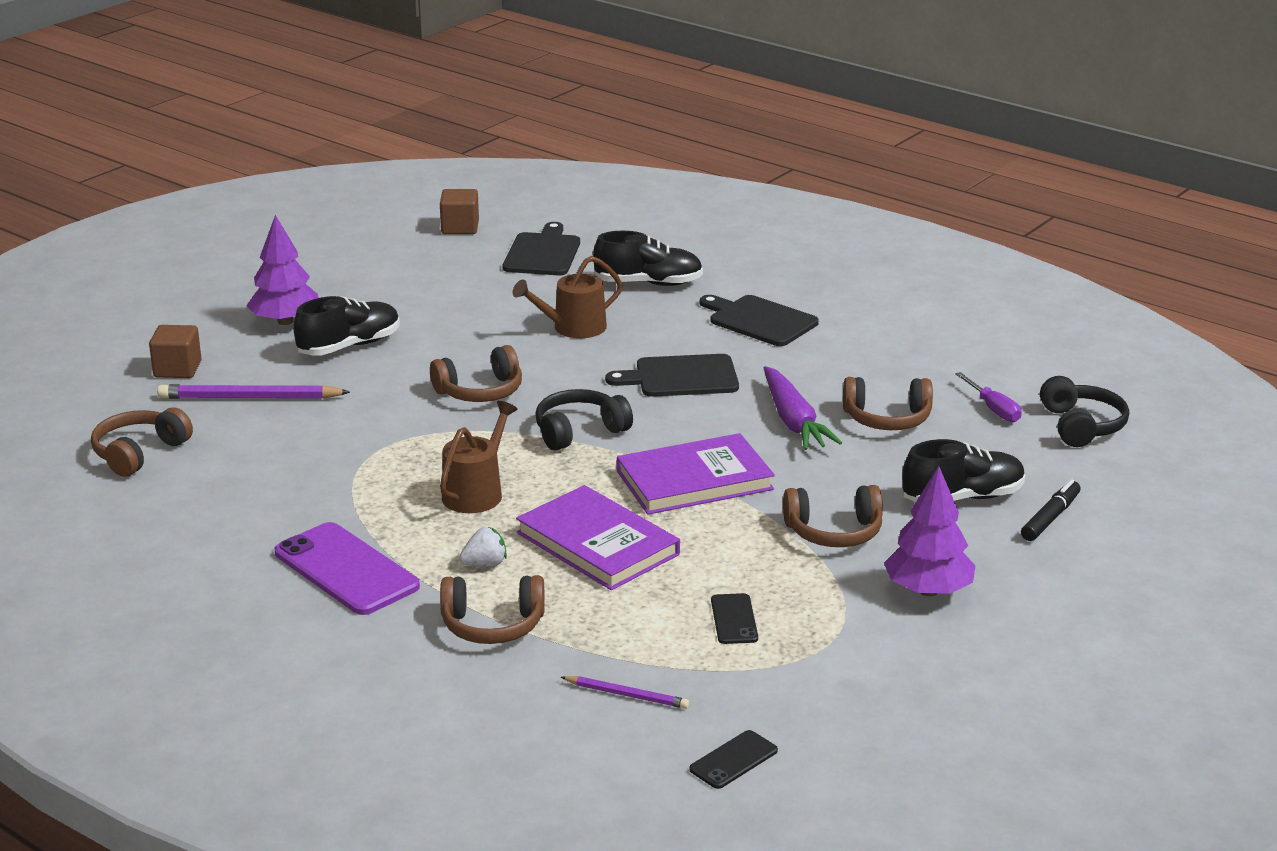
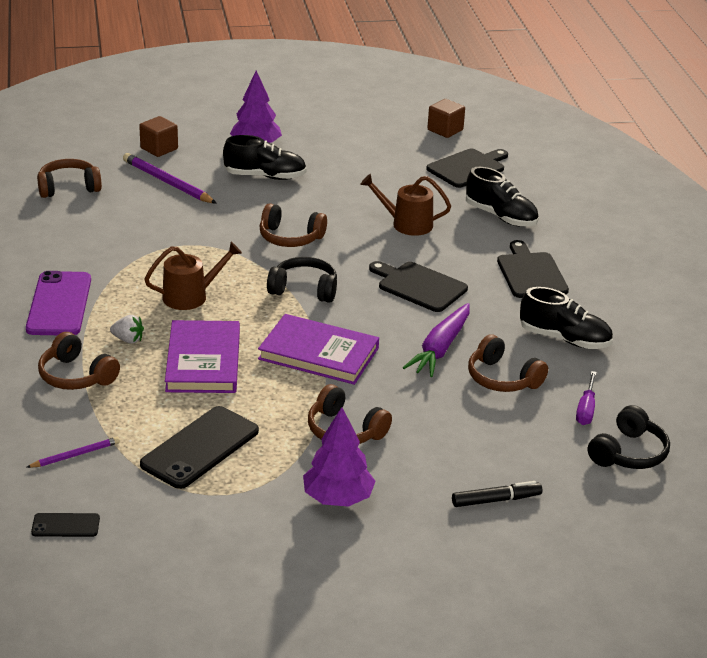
camera: 40 degrees right, 5 degrees up
purple pencil [561,676,689,709] -> purple pencil turned 90 degrees counterclockwise [26,437,120,468]
black phone [711,593,758,644] -> black phone [140,406,259,489], size x2.00
black shoe [902,439,1025,502] -> black shoe moved to [520,287,613,349]

